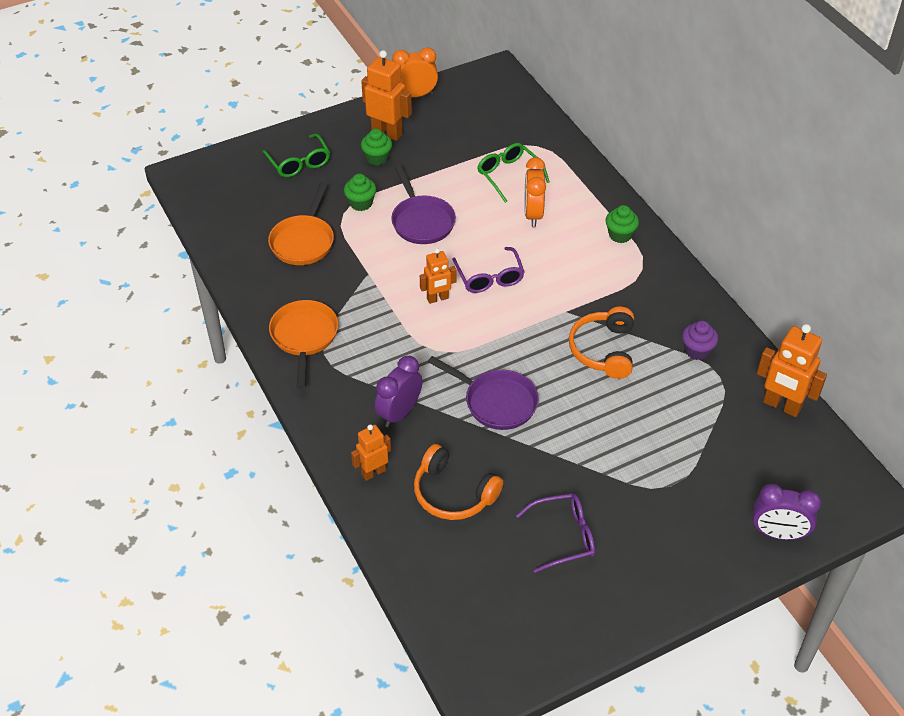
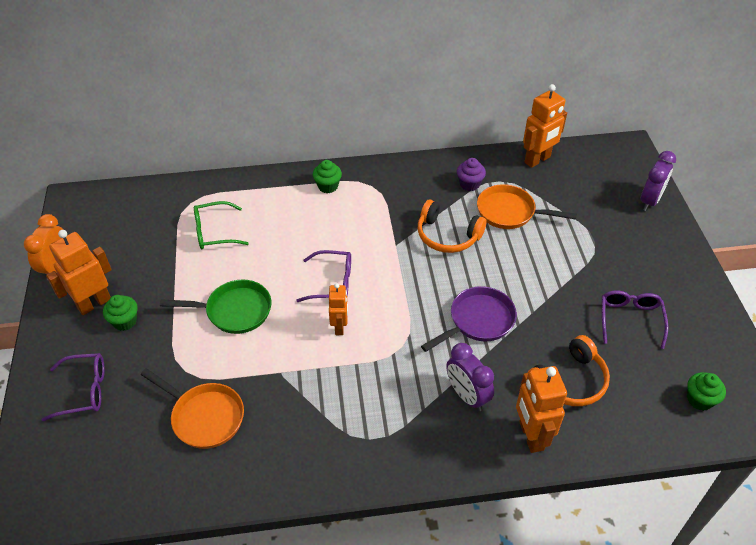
camera: 70 degrees left, 0 degrees up
green glasses [262,134,330,177] -> purple glasses [42,353,105,421]
orange pan [269,300,338,389] -> orange pan moved to [477,184,577,229]
green cupcake [344,174,376,211] -> green cupcake moved to [687,372,726,411]
orange robot [351,424,391,481] -> orange robot [516,366,567,453], size x1.61
purple pan [391,165,456,244] -> green pan [160,280,271,334]
orange clock [524,157,546,227] -> none

